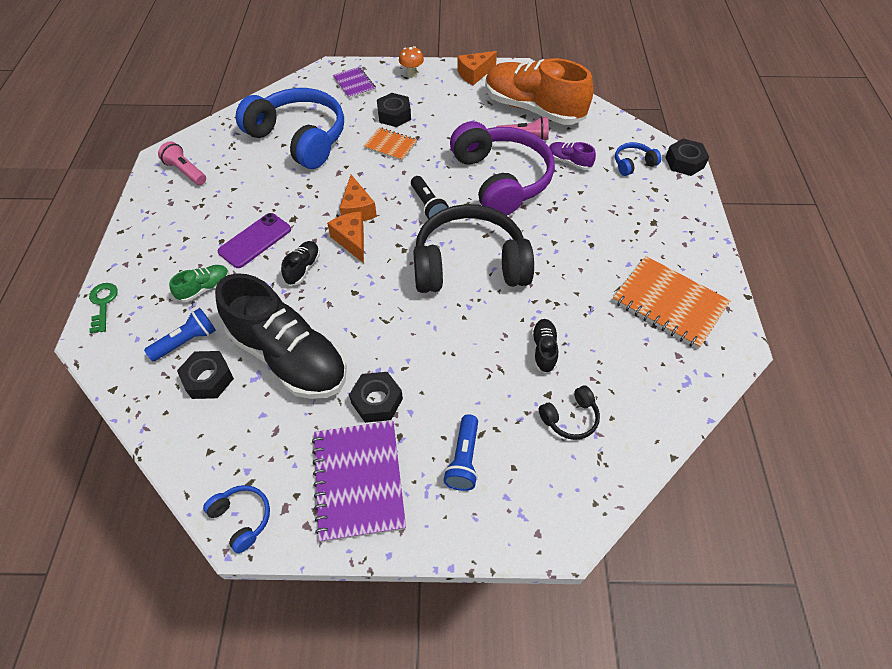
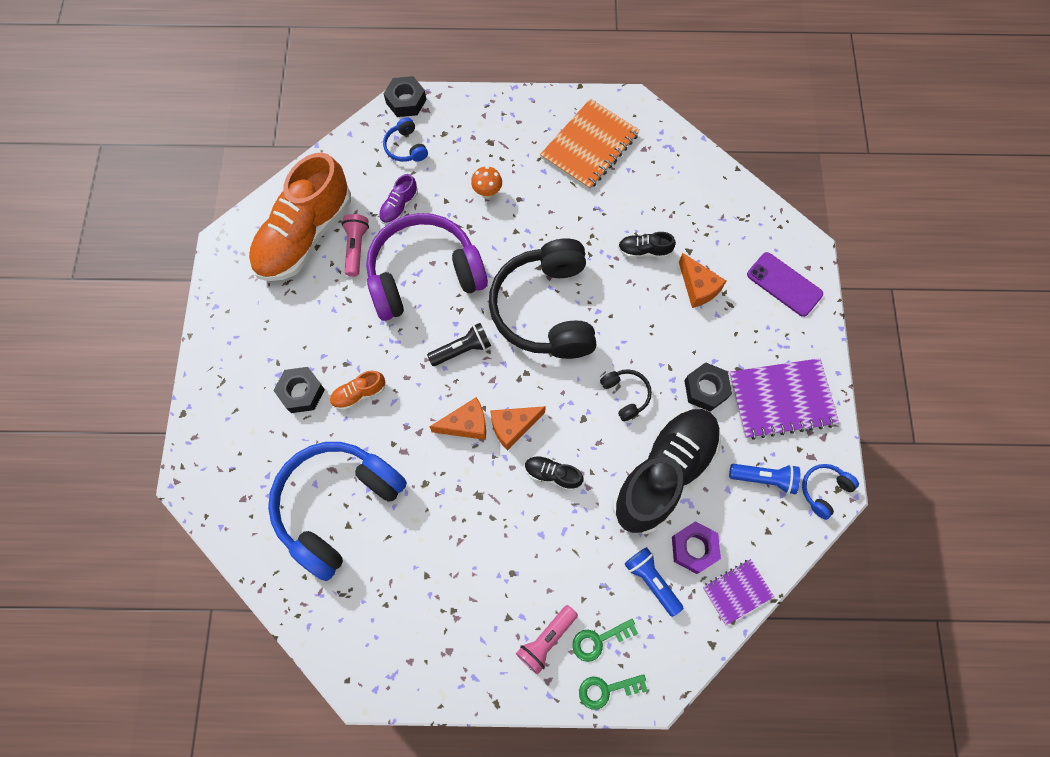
camera: 90 degrees left, 15 degrees up
pink flashlight [158,141,206,185] -> pink flashlight moved to [516,605,578,674]
green shoe [169,265,229,302] -> none
black nut [177,351,234,399] -> purple nut [672,521,721,574]
purple phone [218,213,291,268] -> purple phone moved to [747,252,823,317]
purple notebook [333,67,376,99] -> purple notebook moved to [703,559,774,626]
orange notebook [364,127,417,161] -> orange shoe [330,371,385,410]
orange mushroom [399,46,424,77] -> orange mushroom moved to [471,166,502,199]
blue flashlight [443,414,478,491] -> blue flashlight moved to [729,464,800,494]
orange cheese [457,51,497,85] -> orange cheese moved to [679,253,726,308]
black headphones [539,385,600,440] -> black headphones moved to [600,369,652,421]
none -> green key [572,619,638,662]

